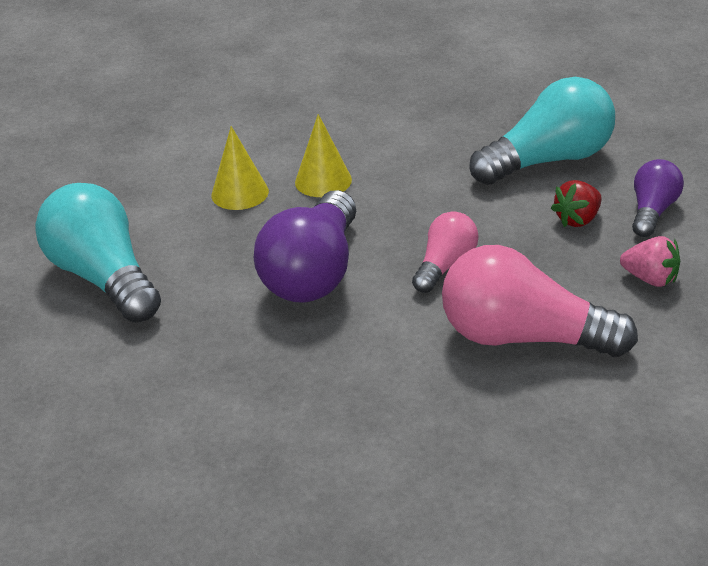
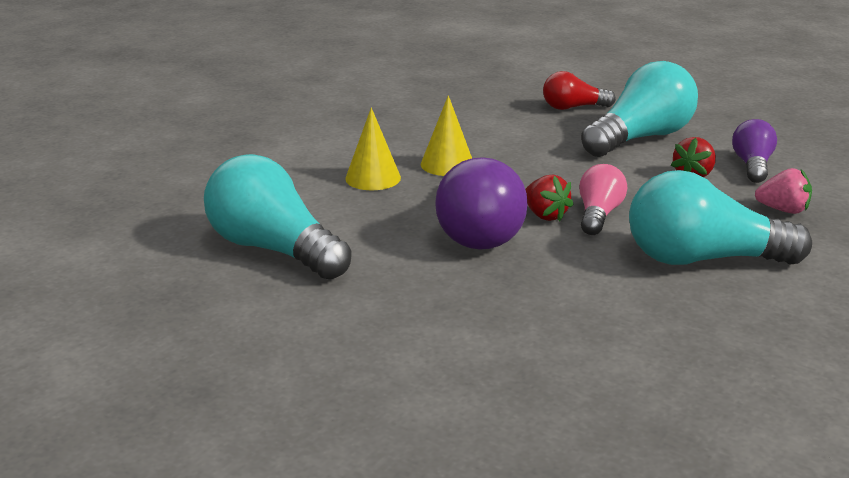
camera: 15 degrees left, 10 degrees down
pink light bulb [442,245,638,357] -> turquoise light bulb [629,170,812,265]
none -> red strawberry [525,175,574,221]
none -> red light bulb [543,71,616,110]

